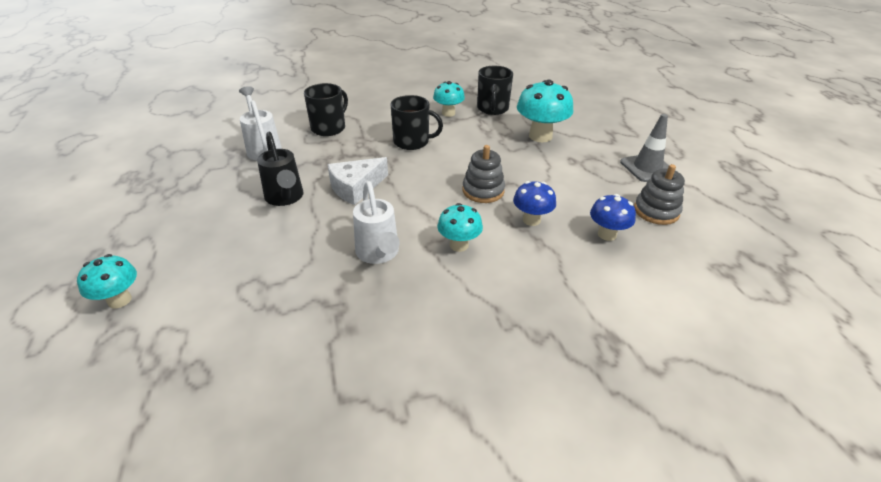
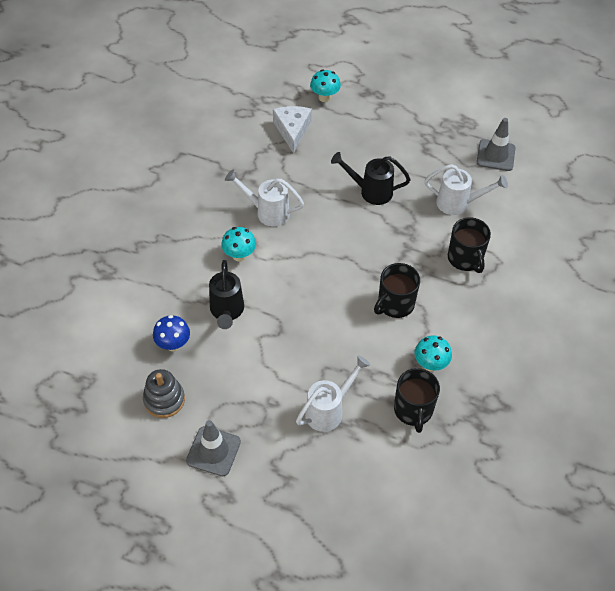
camera: 125 degrees right, 15 degrees up
white cheese [327,157,388,205] -> white cheese moved to [273,106,312,153]
grey stacking toy [463,145,505,203] -> none
black mug [477,66,513,115] -> black mug turned 135 degrees counterclockwise [394,368,440,433]
blue mushroom [513,181,556,226] -> black watering can [209,260,244,329]
turquoise mushroom [517,80,573,142] -> white watering can [296,355,371,432]
none -> grey traffic cone [477,118,515,171]

